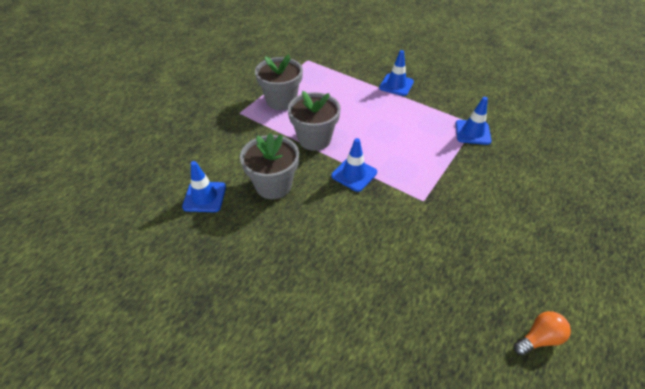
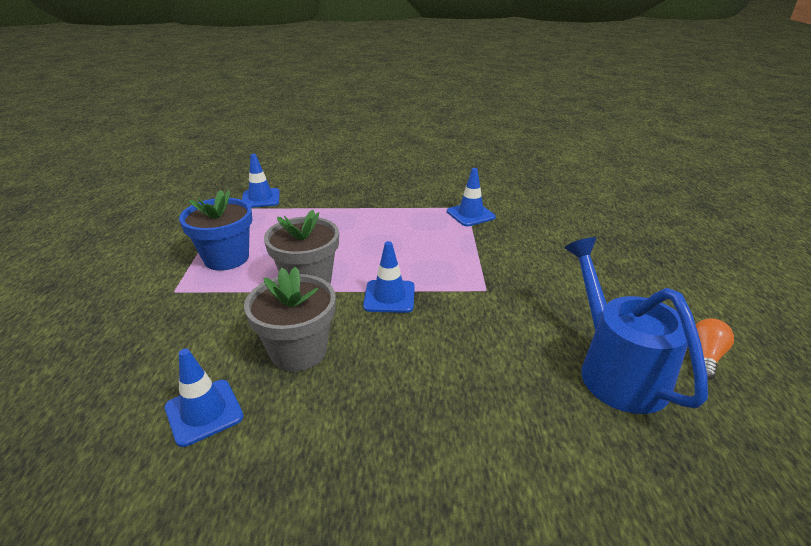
camera: 35 degrees left, 15 degrees down
grey flower pot [255,54,303,110] -> blue flower pot [179,190,252,271]
blue traffic cone [379,50,414,96] -> blue traffic cone moved to [242,154,280,208]
none -> blue watering can [564,237,708,414]

